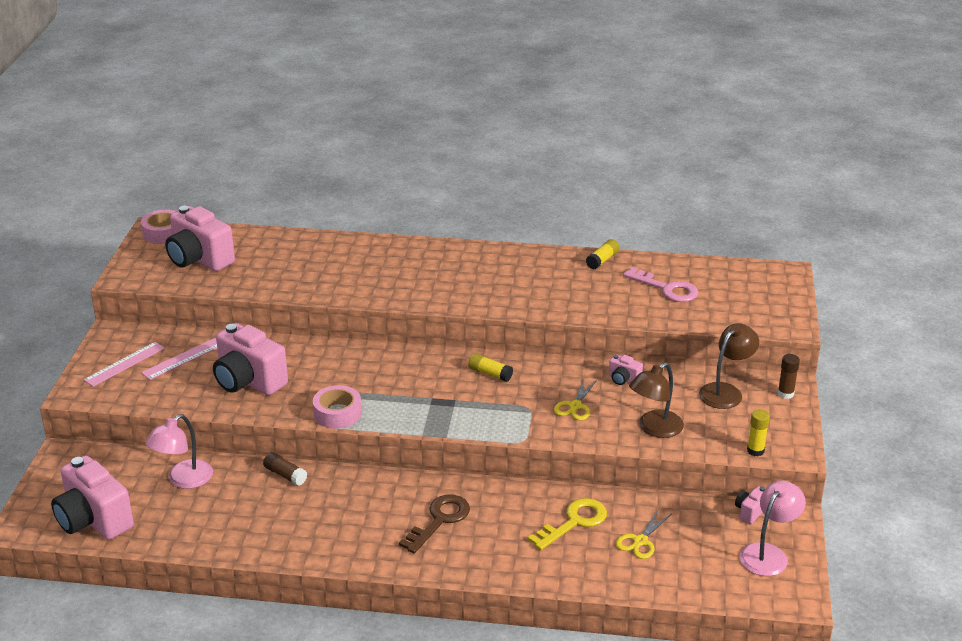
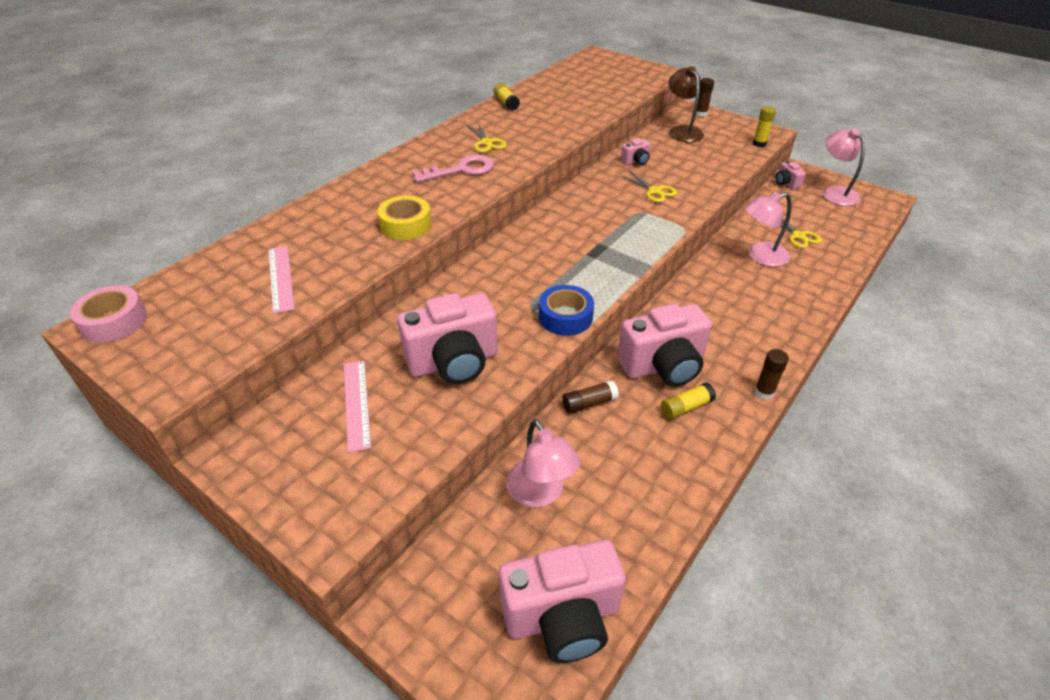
camera: 60 degrees left, 10 degrees up
pink ruler [84,342,165,387] -> pink ruler moved to [268,246,295,314]
pink camera [165,206,235,271] -> pink camera moved to [617,304,712,387]
pink tape [313,385,362,429] -> blue tape [539,285,594,336]
brown key [399,495,470,554] -> none
yellow glue stick [468,353,513,382] -> yellow glue stick moved to [661,382,716,419]
yellow key [528,498,607,550] -> pink lamp [744,192,791,267]
pink key [623,266,698,302] -> pink key moved to [412,155,494,183]
brown lamp [629,362,684,438] -> none
none -> yellow tape [378,196,432,240]
none -> yellow scissors [467,123,507,153]
none -> brown glue stick [754,349,789,400]

